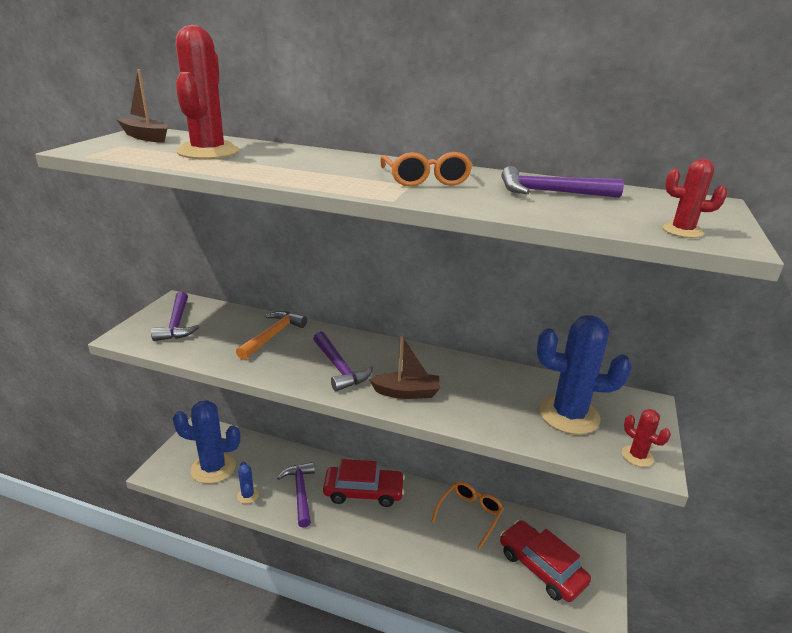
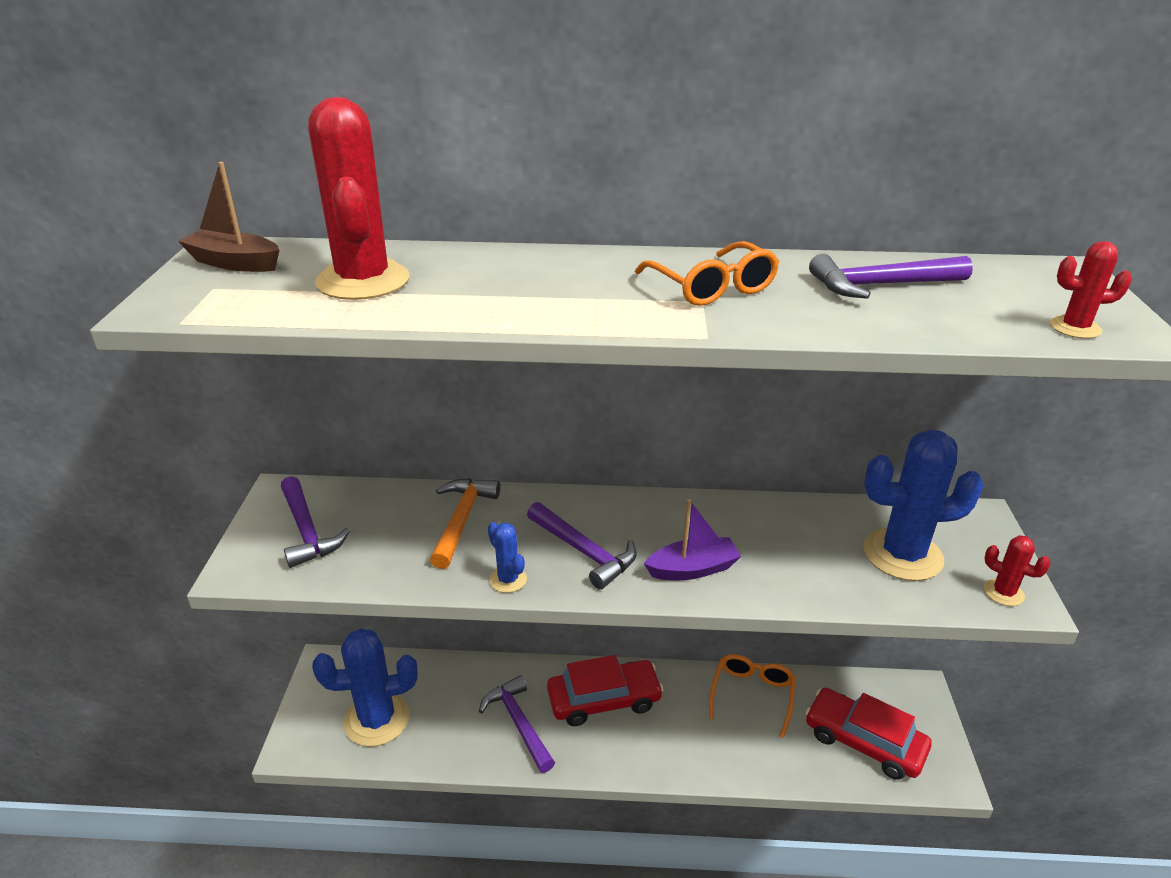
camera: 15 degrees left, 5 degrees up
blue cactus [237,462,259,504] -> blue cactus moved to [488,522,527,593]
brown boat [369,336,440,399] -> purple boat [644,499,741,580]

